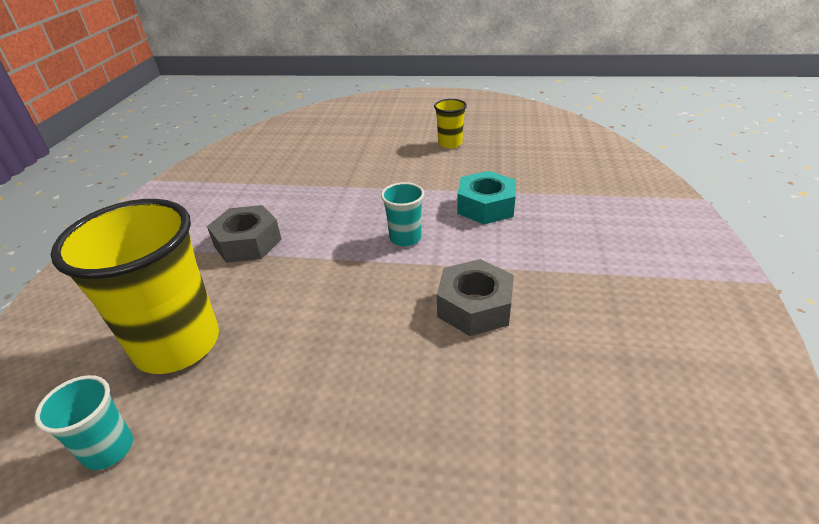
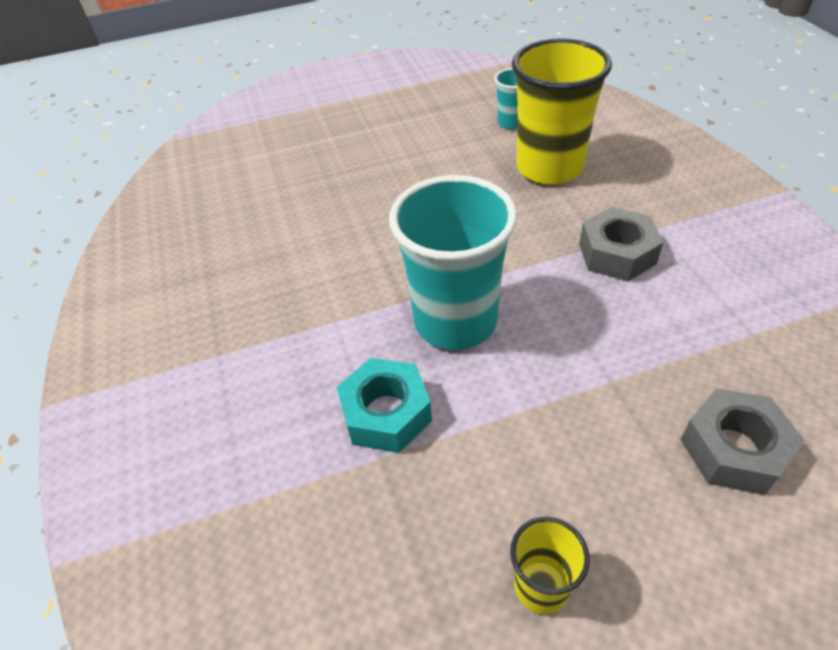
camera: 155 degrees right, 10 degrees up
turquoise cup [381,182,424,246] -> turquoise cup [389,175,517,350], size x2.12
grey nut [437,259,514,336] -> grey nut moved to [680,388,805,495]

